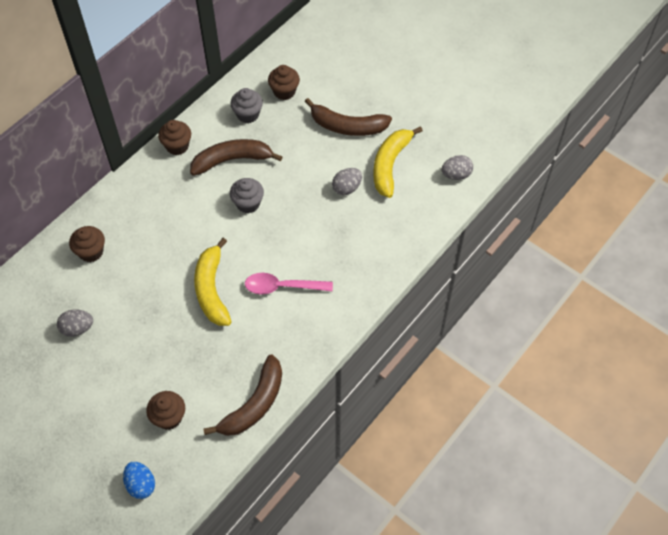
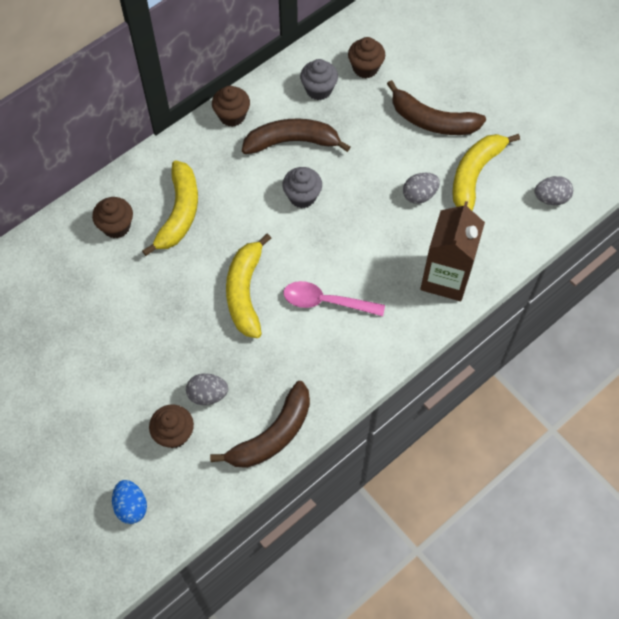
camera: 10 degrees right, 5 degrees up
grey egg [57,309,93,337] -> grey egg moved to [186,373,228,405]
none -> yellow banana [142,161,198,256]
none -> brown carton [420,201,485,301]

